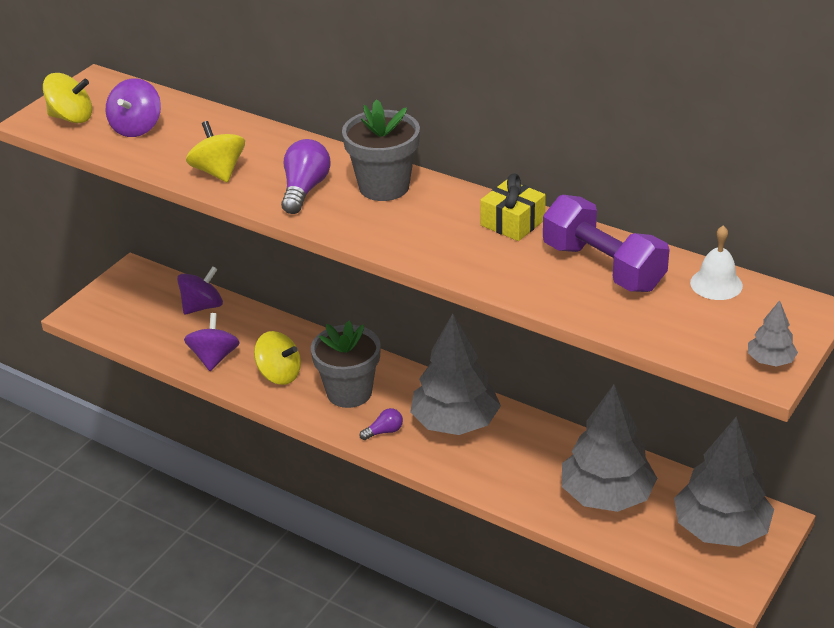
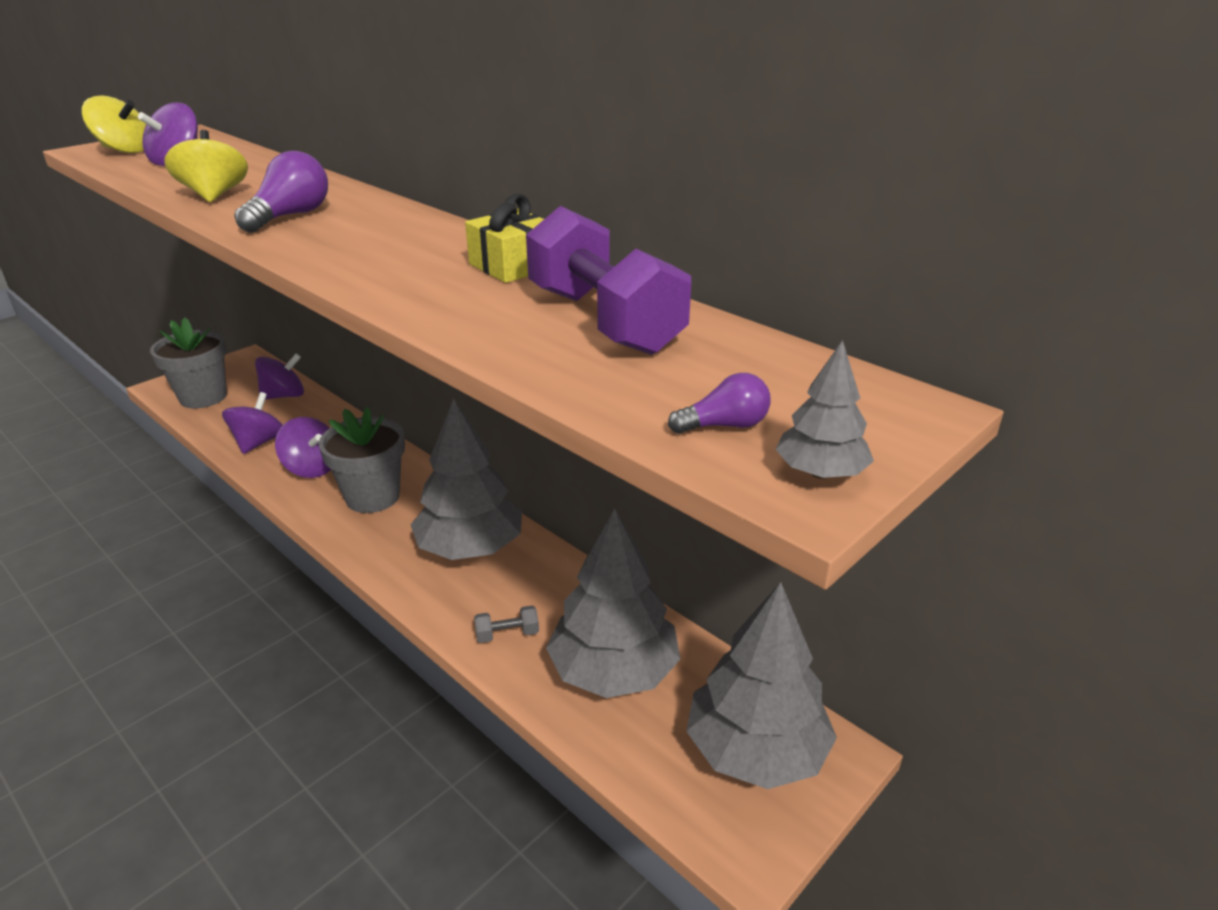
camera: 10 degrees right, 5 degrees down
yellow spinning top [254,331,301,385] -> purple spinning top [275,417,331,478]
grey flower pot [342,99,420,201] -> grey flower pot moved to [150,317,227,408]
purple light bulb [360,408,403,440] -> purple light bulb moved to [668,373,770,434]
white bell [690,226,743,300] -> none
none -> grey dumbbell [474,605,539,643]

